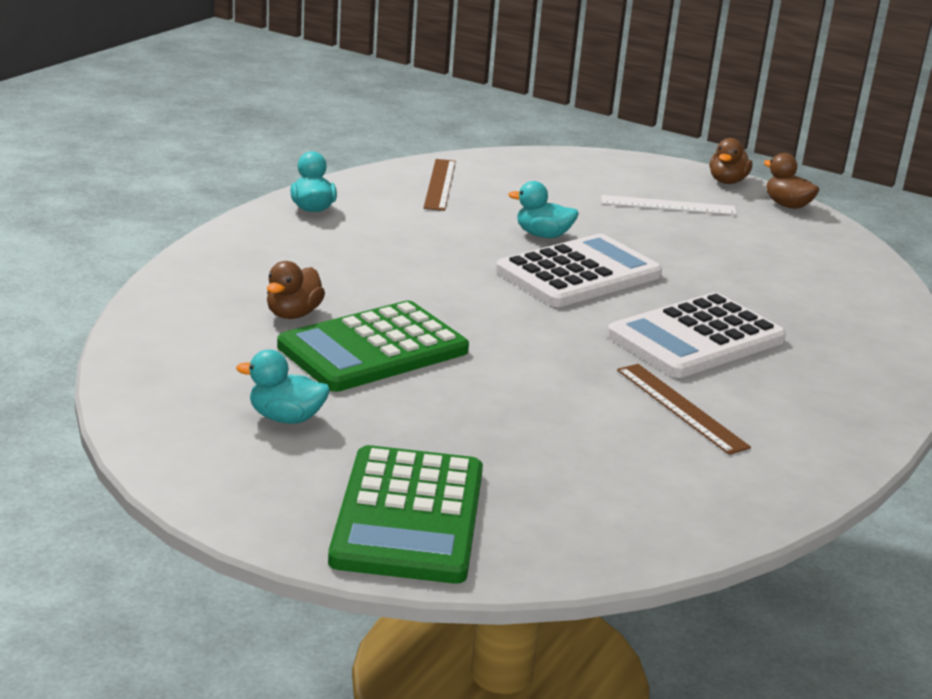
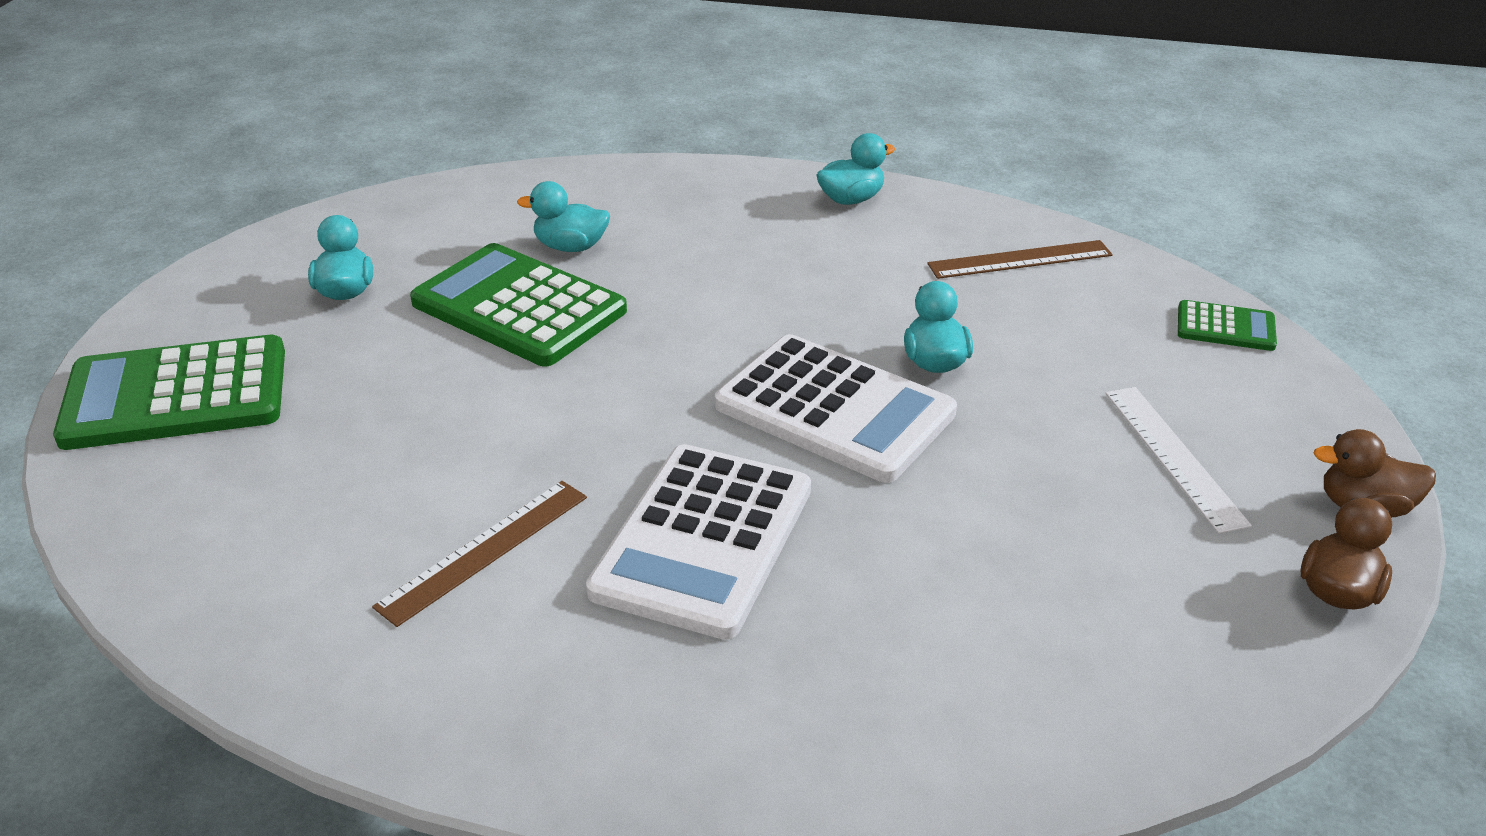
camera: 75 degrees right, 10 degrees up
brown duck [267,261,325,319] -> turquoise duck [517,181,610,252]
white calculator [607,292,786,378] -> white calculator turned 105 degrees counterclockwise [586,444,811,640]
none -> green calculator [1178,300,1277,351]

